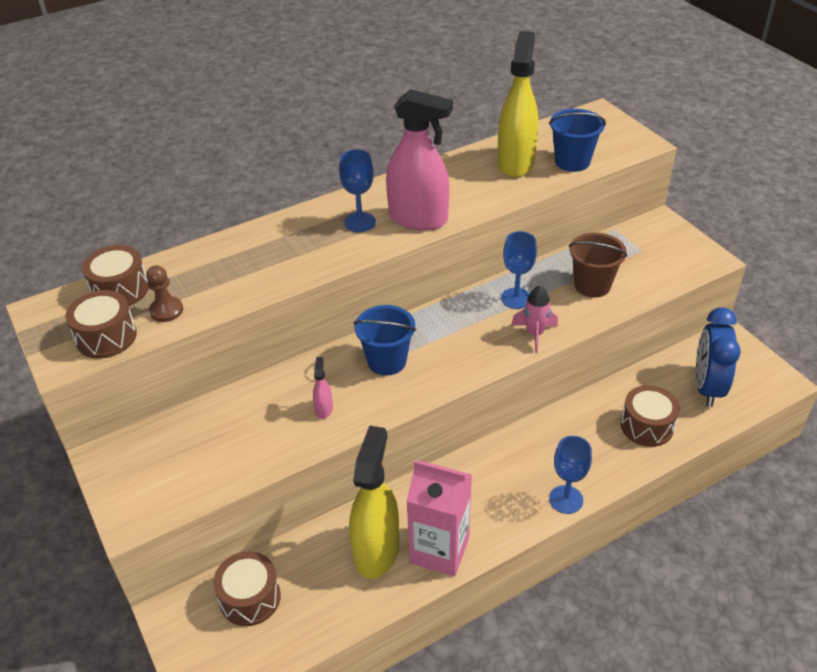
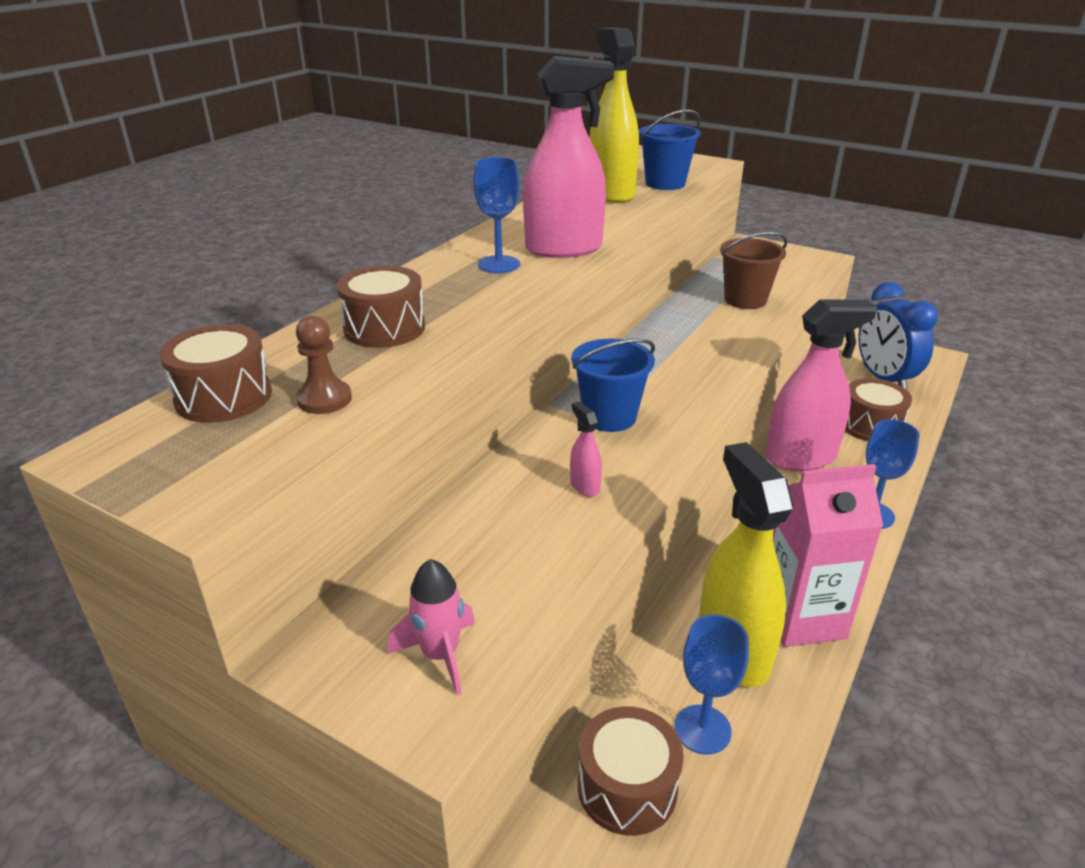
camera: 30 degrees left, 10 degrees down
brown drum [65,290,137,359] -> brown drum moved to [337,265,425,348]
blue goblet [501,231,537,309] -> blue goblet moved to [674,615,749,755]
pink rocket [511,285,558,353] -> pink rocket moved to [388,559,475,695]
none -> pink spray bottle [766,299,878,471]

